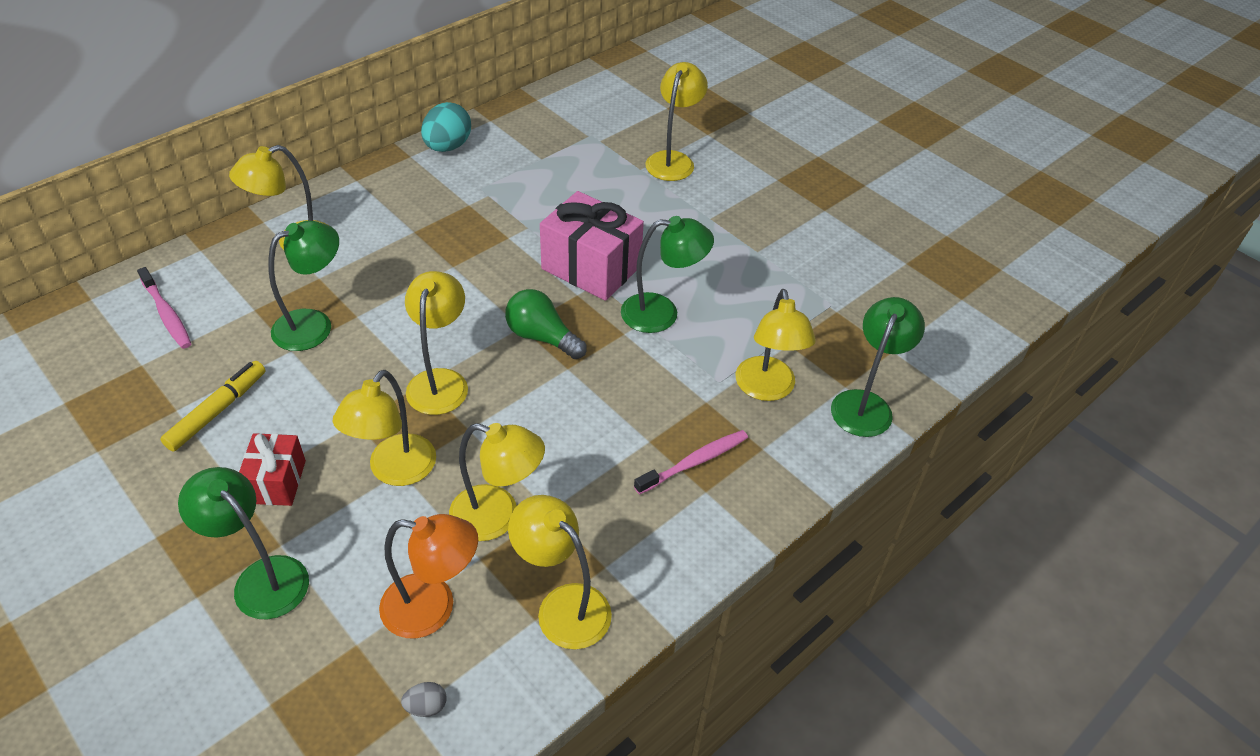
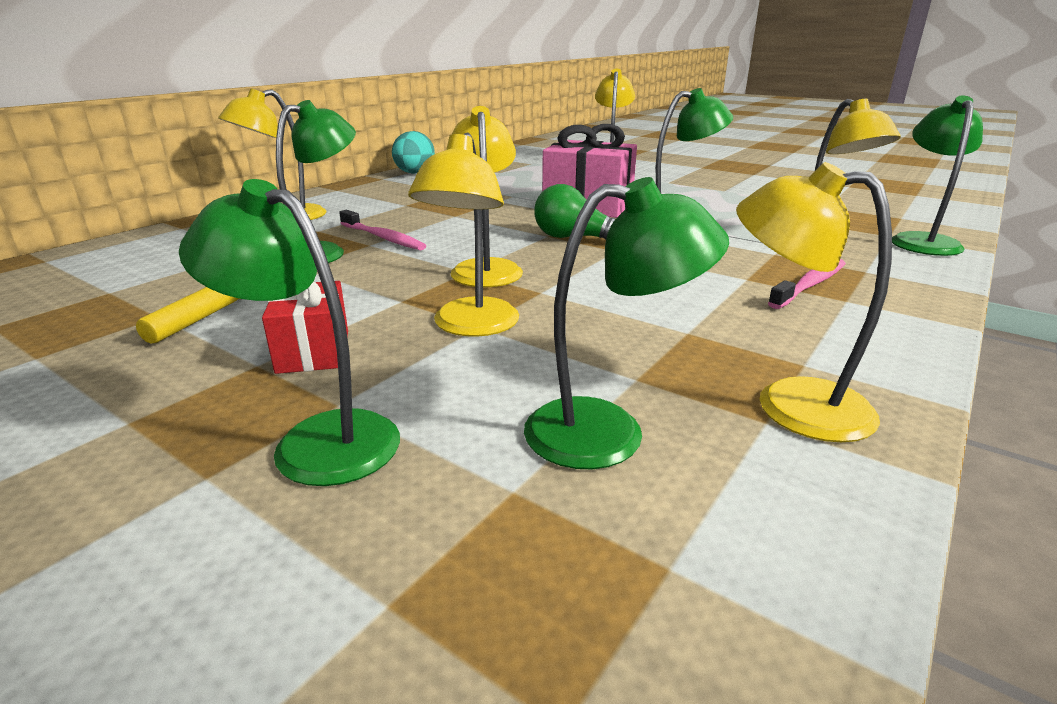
camera: 10 degrees left, 20 degrees down
pink toothbrush [137,267,191,349] -> pink toothbrush moved to [339,210,426,250]
orange lamp [379,514,478,638] -> green lamp [524,177,729,470]
grey egg [401,682,447,717] -> none
yellow lamp [449,423,545,541] -> none

